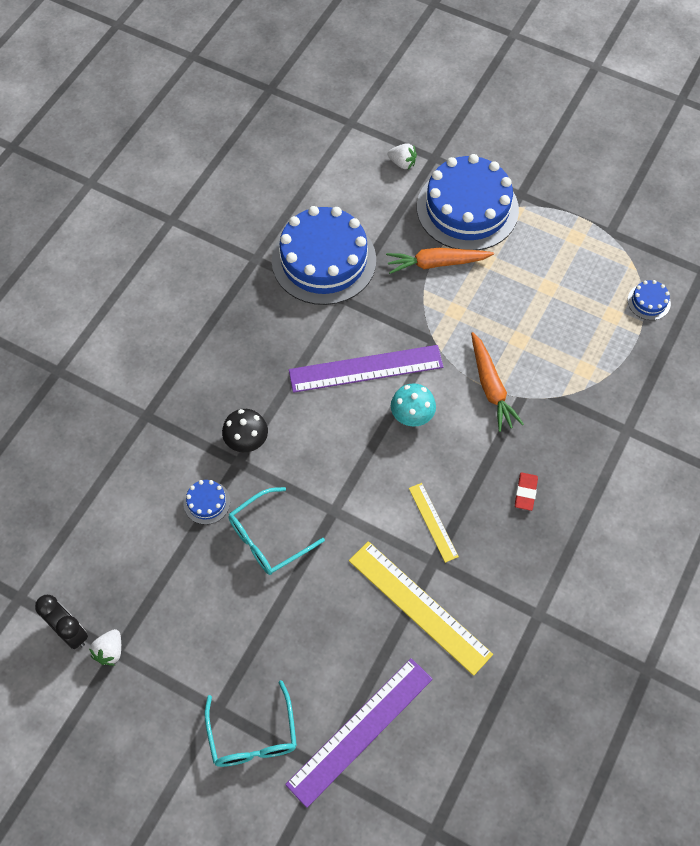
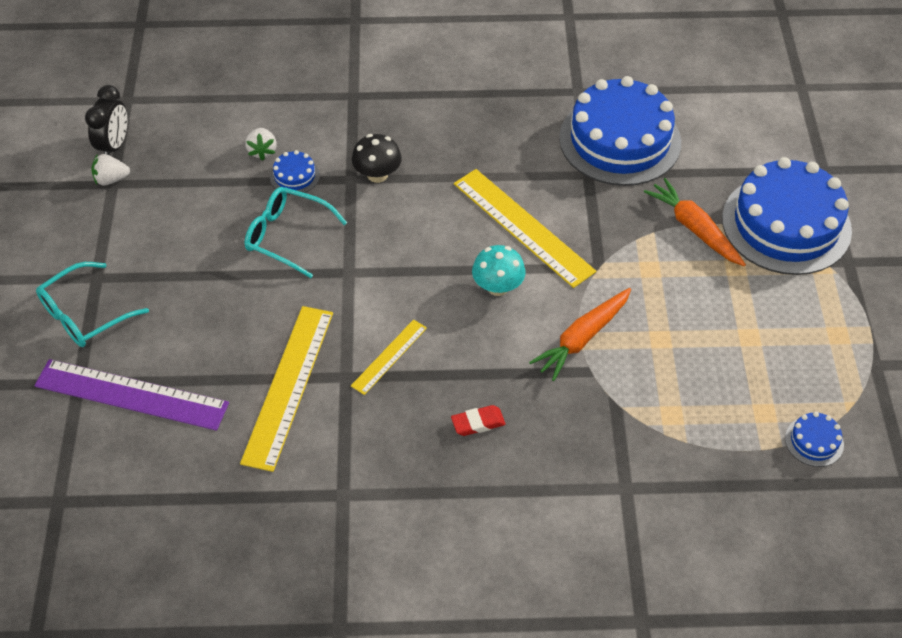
camera: 60 degrees right, 10 degrees down
purple ruler [289,345,443,393] -> yellow ruler [454,169,596,288]
white strawberry [388,143,417,169] -> white strawberry moved to [245,128,277,161]

